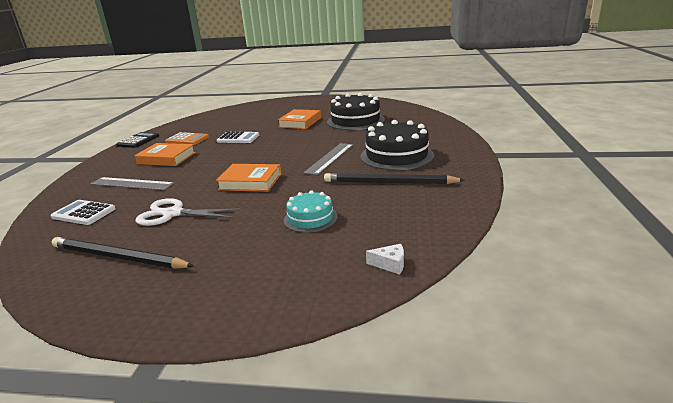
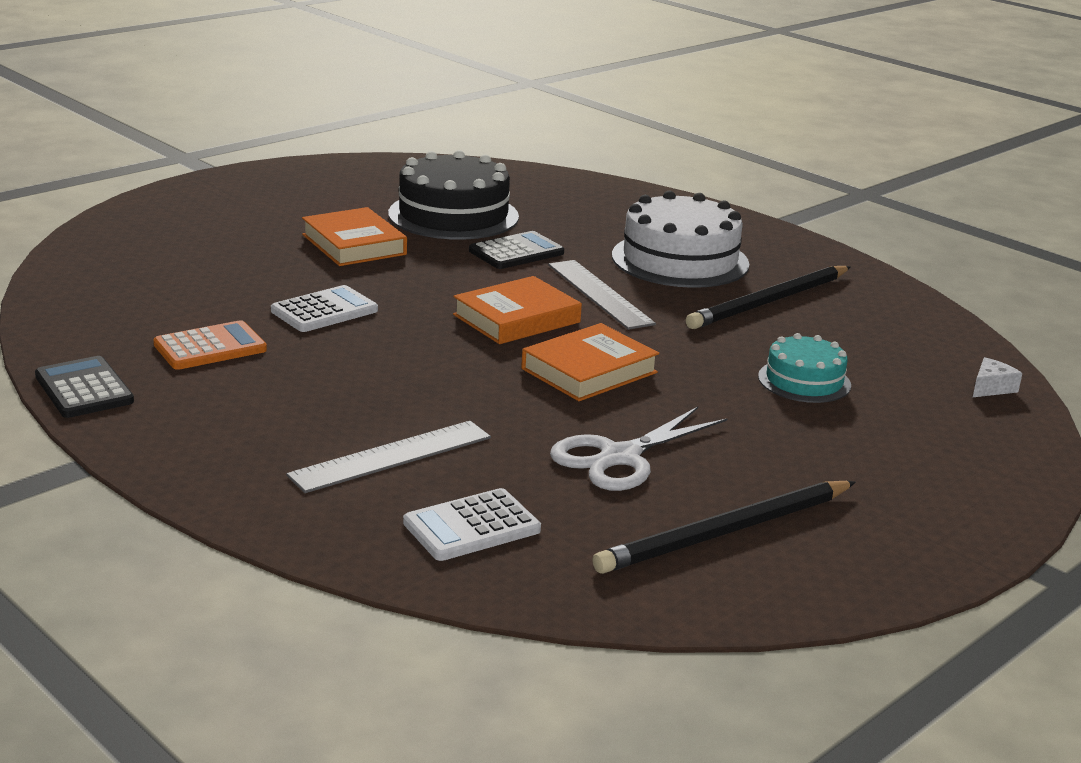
camera: 55 degrees left, 0 degrees up
orange book [134,143,196,166] -> orange book moved to [453,276,582,344]
black cake [360,120,434,170] -> white cake [612,191,749,288]
none -> black calculator [469,231,564,269]

